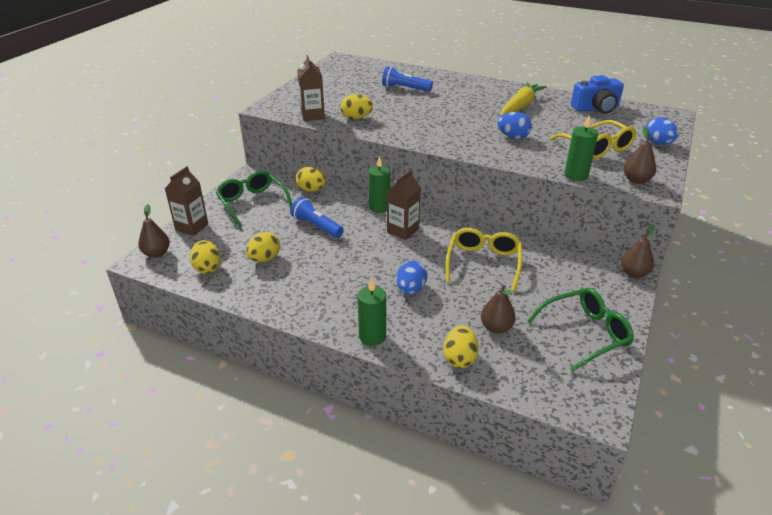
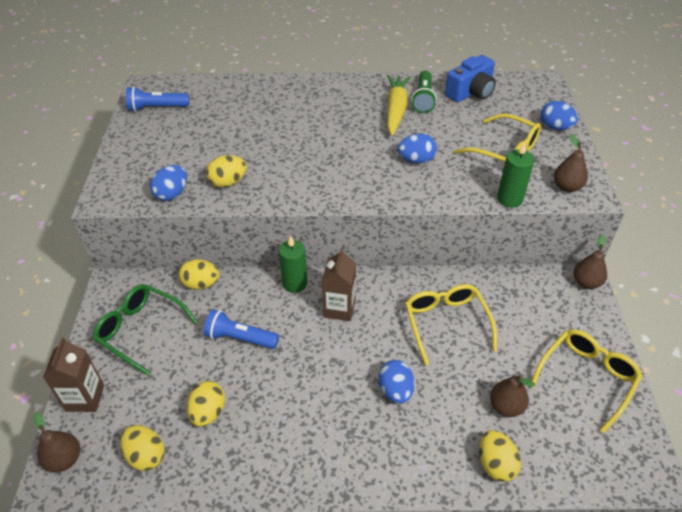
camera: 25 degrees left, 10 degrees up
brown carton [297,55,325,121] -> blue egg [150,165,187,201]
green candle [357,278,386,346] -> none
blue flashlight [382,66,433,92] -> blue flashlight moved to [126,86,189,112]
green glasses [527,288,634,372] -> yellow glasses [532,329,643,433]
none -> green flashlight [411,71,437,113]

